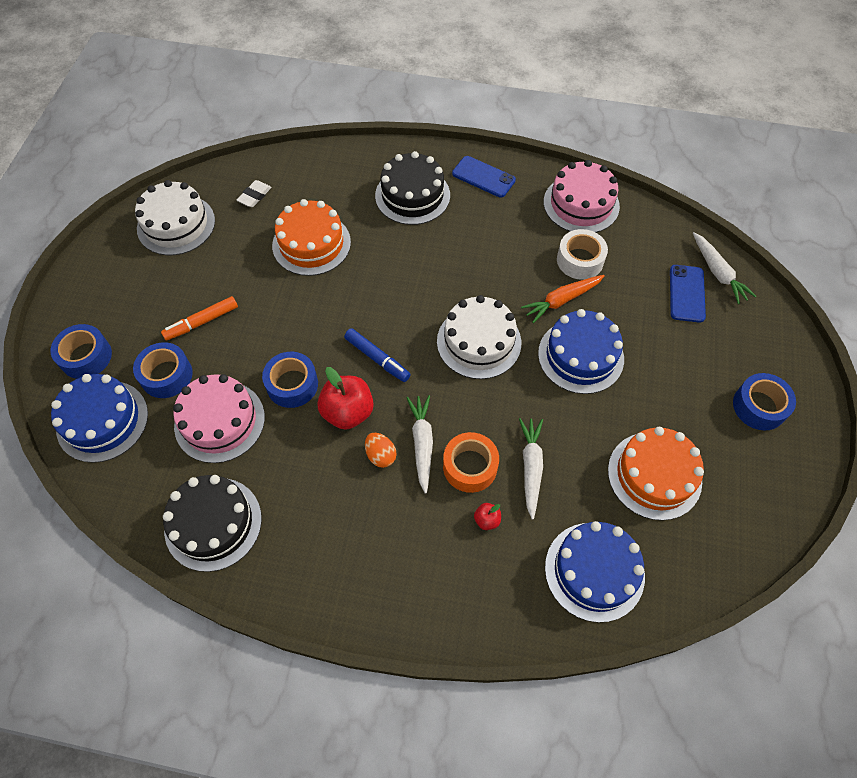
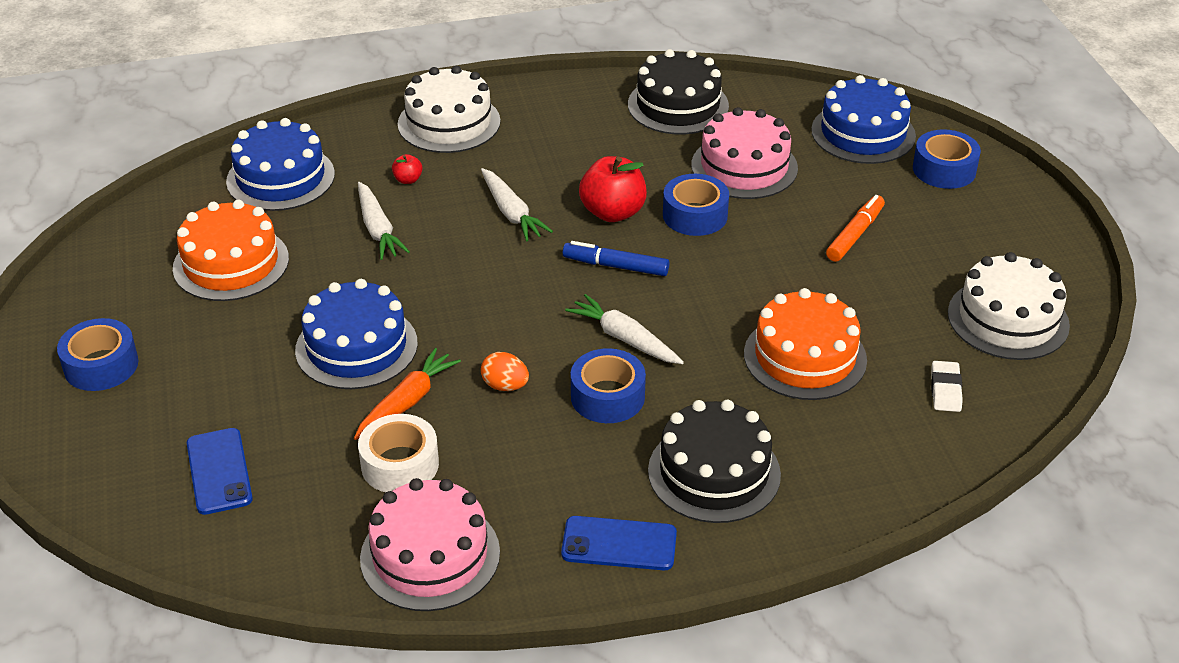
camera: 155 degrees right, 20 degrees down
blue tape [133,342,193,398] -> blue tape moved to [571,348,646,423]
orange egg [365,433,396,468] -> orange egg moved to [481,352,529,391]
white cake [437,295,521,379] -> white cake moved to [398,66,500,153]
orange tape [443,432,499,493] -> none
white carrot [693,232,756,304] -> white carrot moved to [565,294,684,364]

